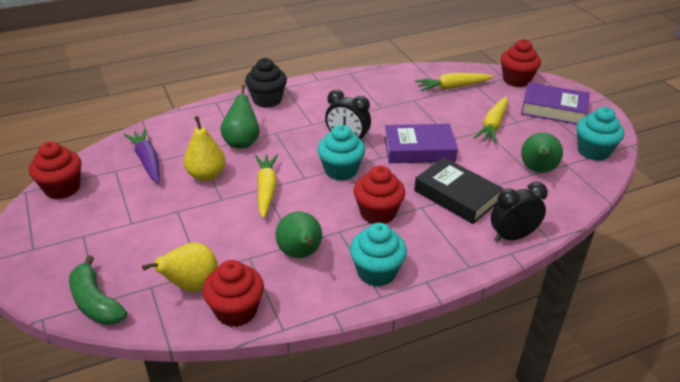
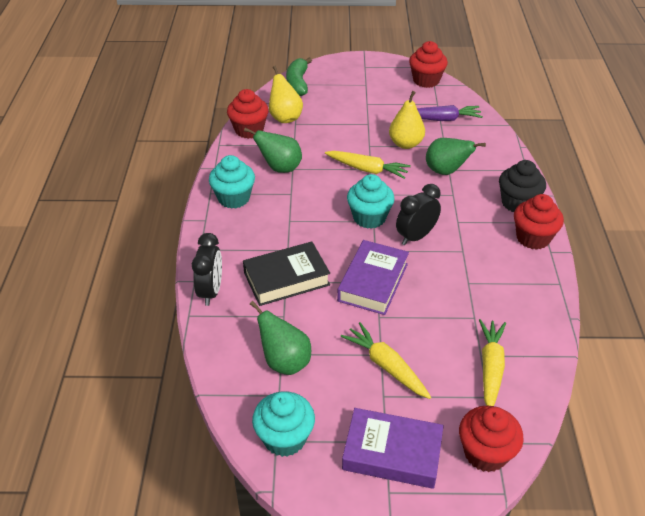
camera: 115 degrees right, 5 degrees up
green banana [69,255,127,325] -> green banana turned 75 degrees counterclockwise [286,57,312,96]
red cupcake [354,166,405,224] -> red cupcake moved to [514,194,564,250]
purple book [521,82,590,125] -> purple book turned 60 degrees clockwise [342,408,444,489]

